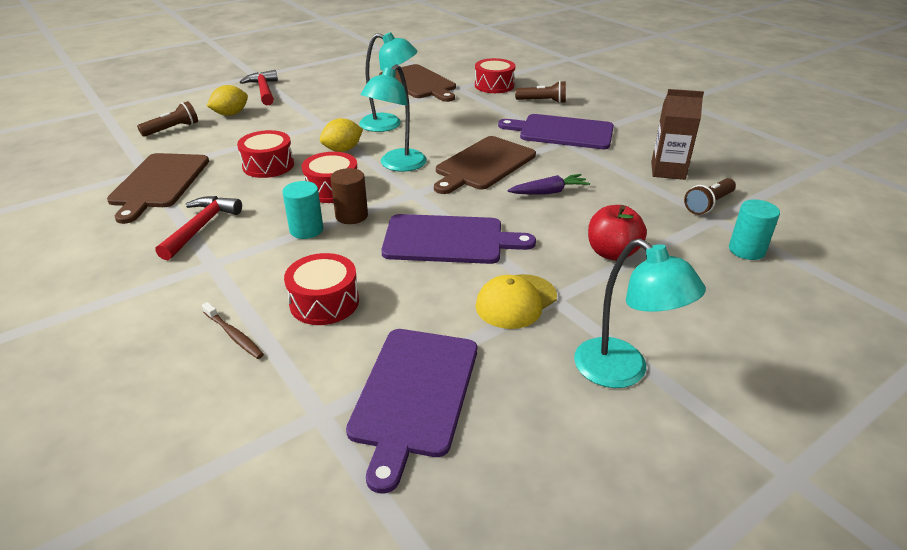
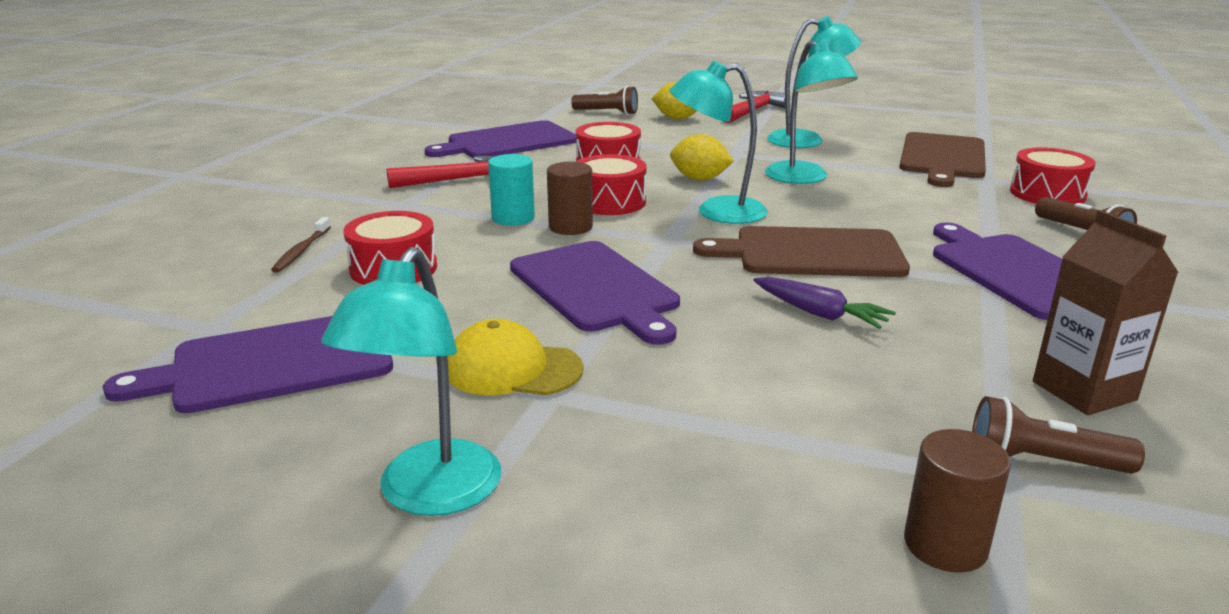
camera: 55 degrees right, 10 degrees down
brown cutting board [107,153,209,224] -> purple cutting board [425,120,577,158]
red apple [588,205,647,261] -> none
turquoise cylinder [729,199,780,260] -> brown cylinder [904,429,1011,573]
none -> turquoise lamp [767,16,861,148]

